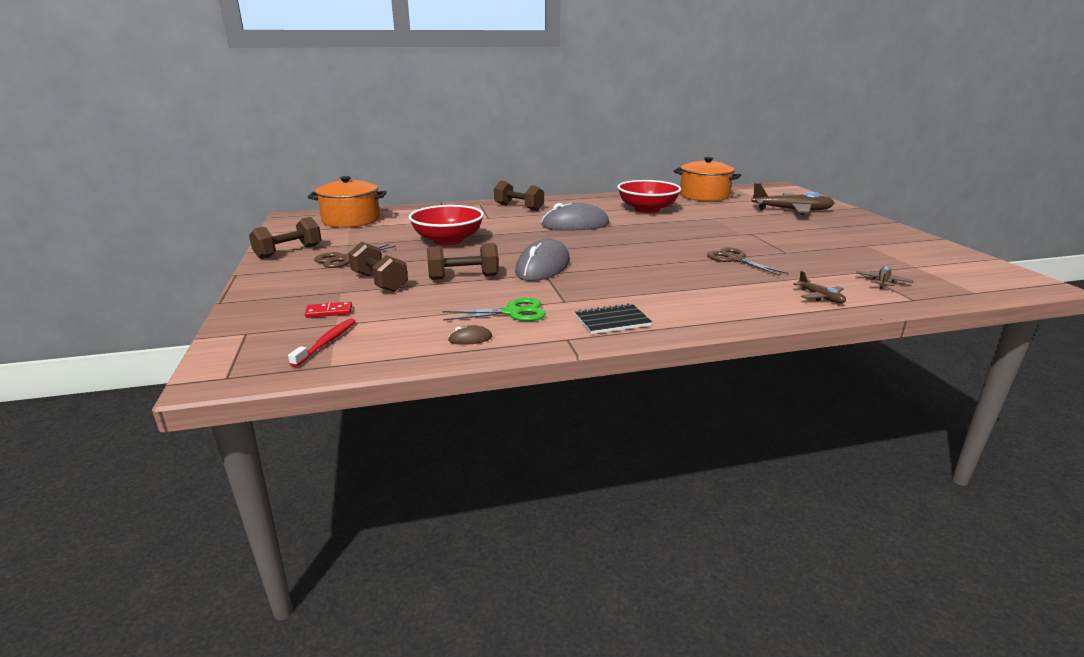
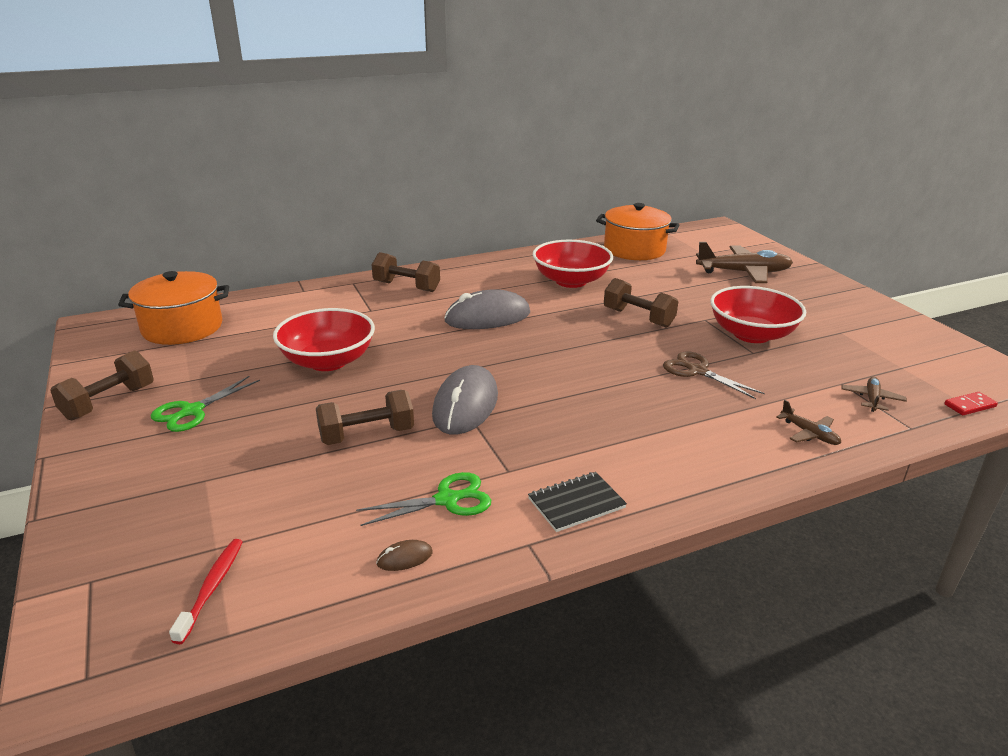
camera: 10 degrees left, 5 degrees up
red domino [305,302,352,318] -> red domino moved to [944,392,998,415]
brown scissors [314,244,396,268] -> green scissors [151,376,260,432]
brown dumbbell [348,242,408,292] -> brown dumbbell moved to [604,278,678,328]
none -> red bowl [710,286,806,343]

